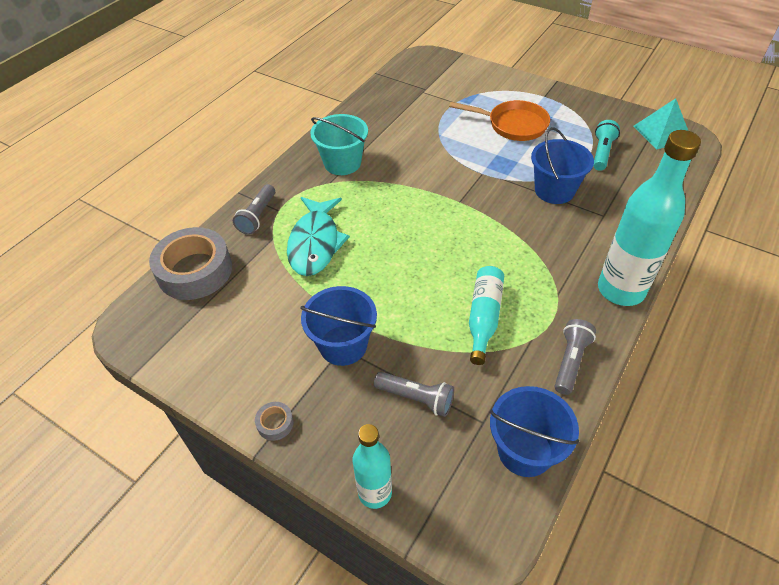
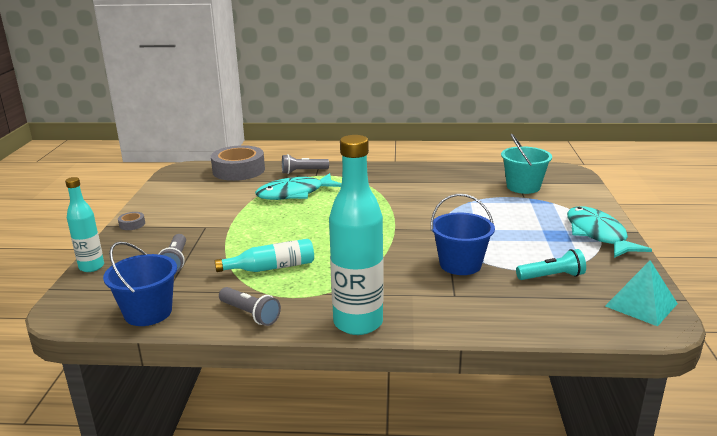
camera: 60 degrees right, 25 degrees down
blue bucket [300,286,377,366] -> none
turquoise bucket [310,114,368,175] -> turquoise bucket moved to [501,134,552,194]
orange pan [449,100,550,141] -> none
grey flashlight [555,319,596,395] -> grey flashlight turned 45 degrees clockwise [219,287,281,326]
none -> turquoise fish [567,206,652,258]

